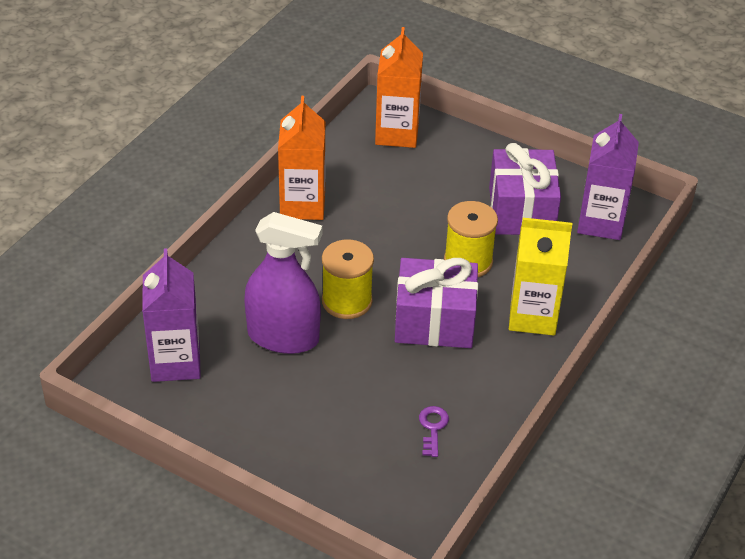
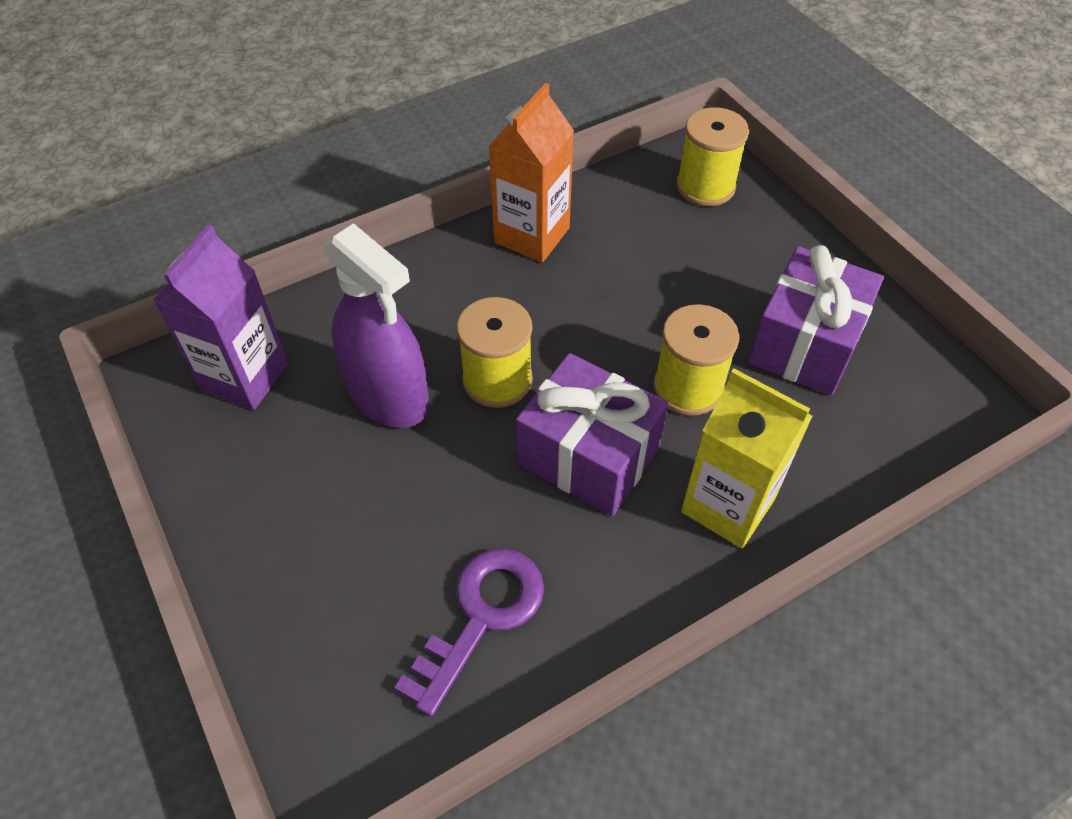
camera: 30 degrees right, 10 degrees up
orange carton [375,27,423,148] -> yellow spool [676,107,749,206]
purple key [419,406,449,457] -> purple key [394,548,544,717], size x1.93
purple carton [577,114,639,240] -> none

